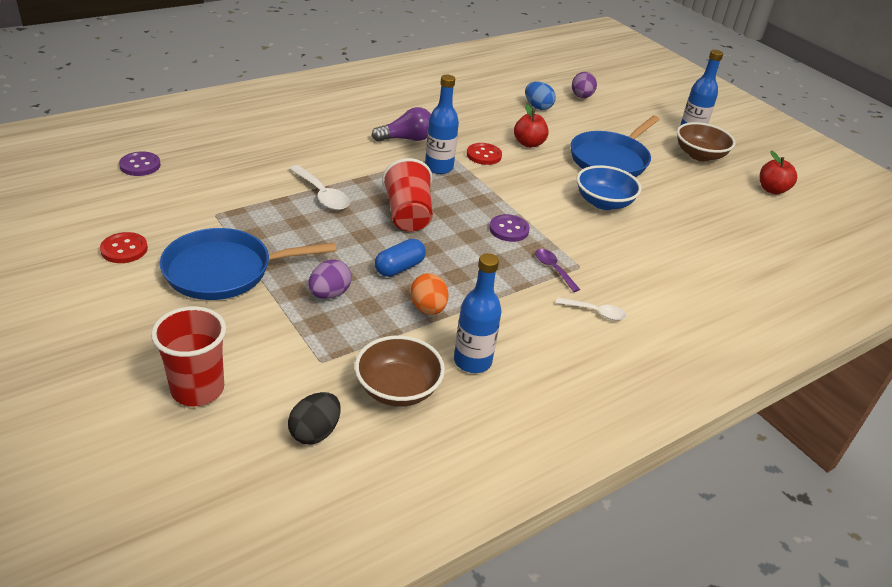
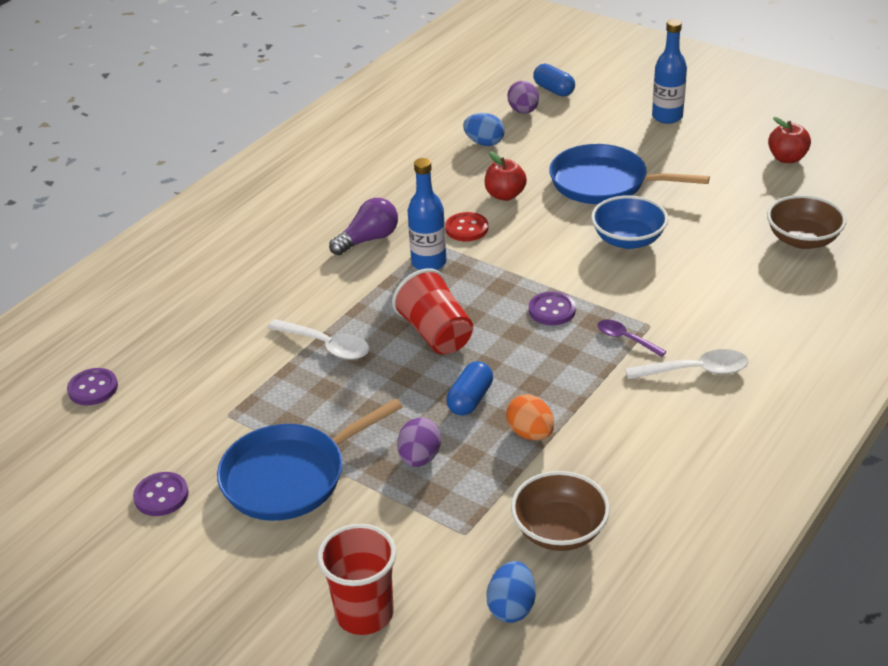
camera: 15 degrees left, 0 degrees up
red button [100,232,148,263] -> purple button [133,472,189,516]
black egg [288,392,341,444] -> blue egg [486,561,536,623]
blue bottle [454,253,502,373] -> none
white spoon [556,297,627,320] -> white spoon [625,349,748,379], size x1.54
blue pan [570,116,660,177] -> blue pan turned 90 degrees clockwise [549,144,710,204]
brown bowl [677,122,736,161] -> brown bowl moved to [767,195,846,249]
none -> blue capsule [533,64,575,97]

